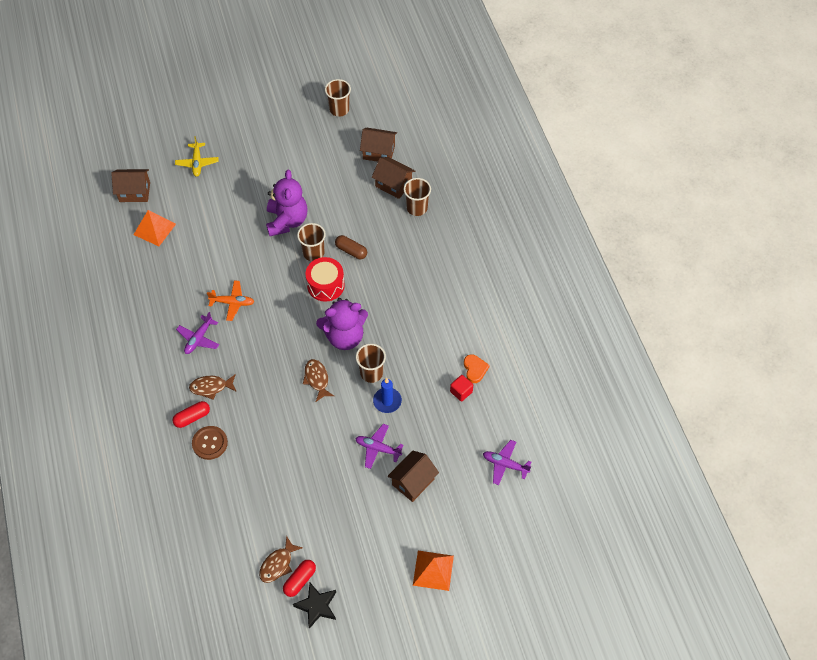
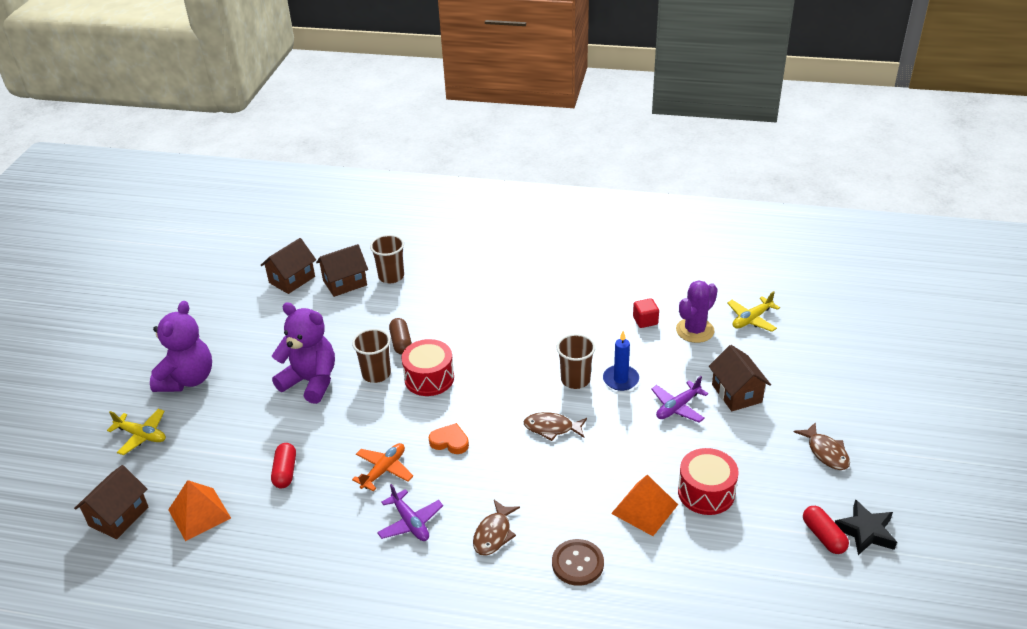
camera: 60 degrees left, 20 degrees down
red capsule [173,401,210,428] -> red capsule moved to [271,443,296,488]
brown fish [259,536,303,583] -> brown fish moved to [794,423,850,470]
purple teddy bear [316,298,368,350] -> purple teddy bear moved to [150,301,212,392]
brown cup [325,79,351,117] -> none
brown capsule [335,235,367,259] -> brown capsule turned 75 degrees counterclockwise [389,318,412,355]
orange pyramid [413,551,454,591] -> orange pyramid moved to [611,474,678,536]
orange heart [464,354,490,383] -> orange heart moved to [429,423,469,454]
purple plane [483,440,531,485] -> yellow plane [727,291,780,332]
none -> purple cactus [676,280,718,343]
none -> red drum [678,448,739,515]

